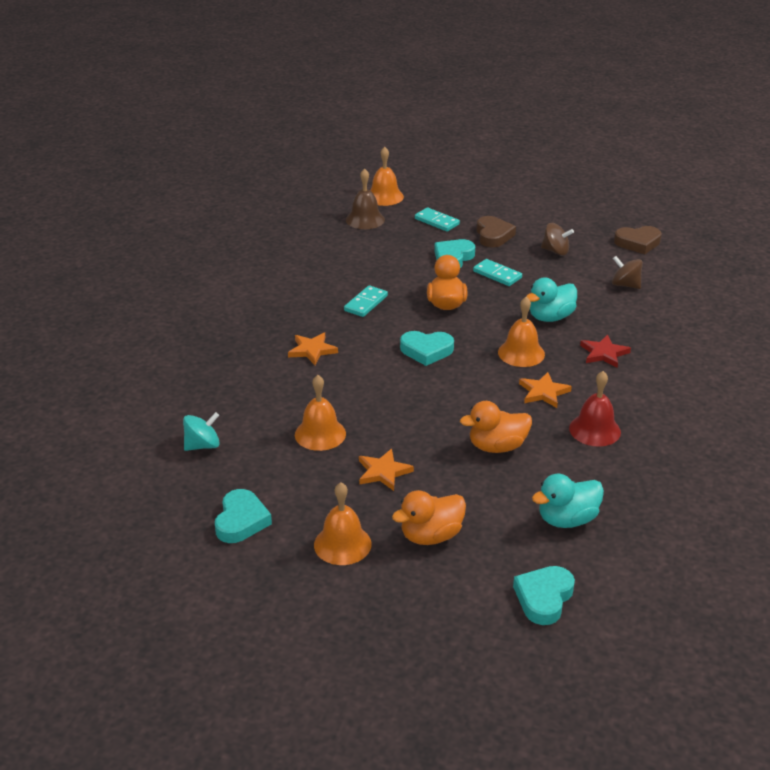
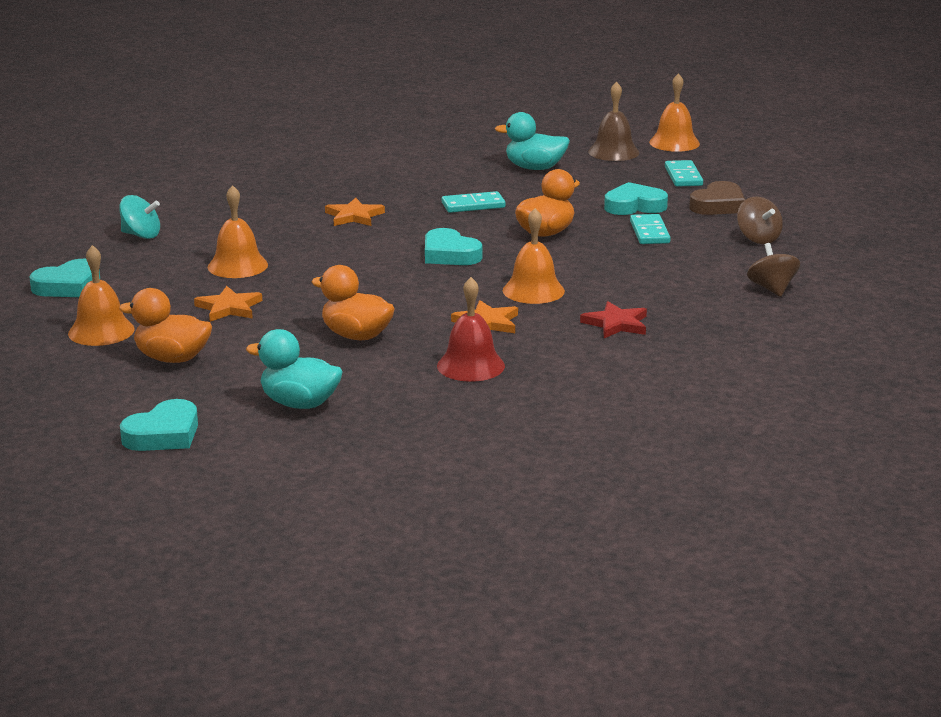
camera: 45 degrees right, 10 degrees down
turquoise heart [513,566,575,625] -> turquoise heart turned 150 degrees clockwise [120,399,198,451]
turquoise duck [526,277,577,322] -> turquoise duck moved to [495,112,570,170]
brown heart [614,226,662,254] -> none

